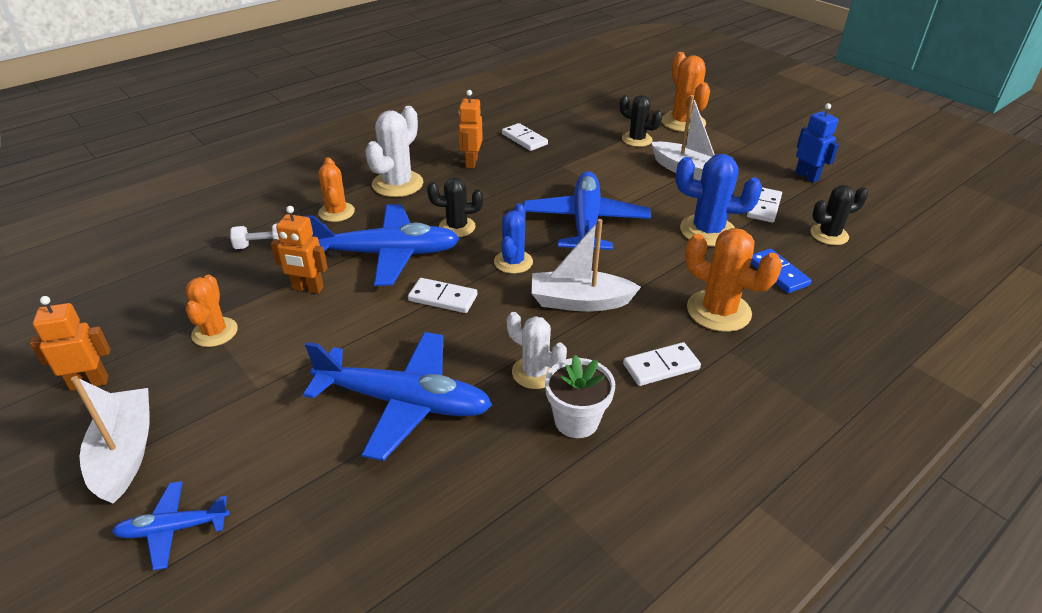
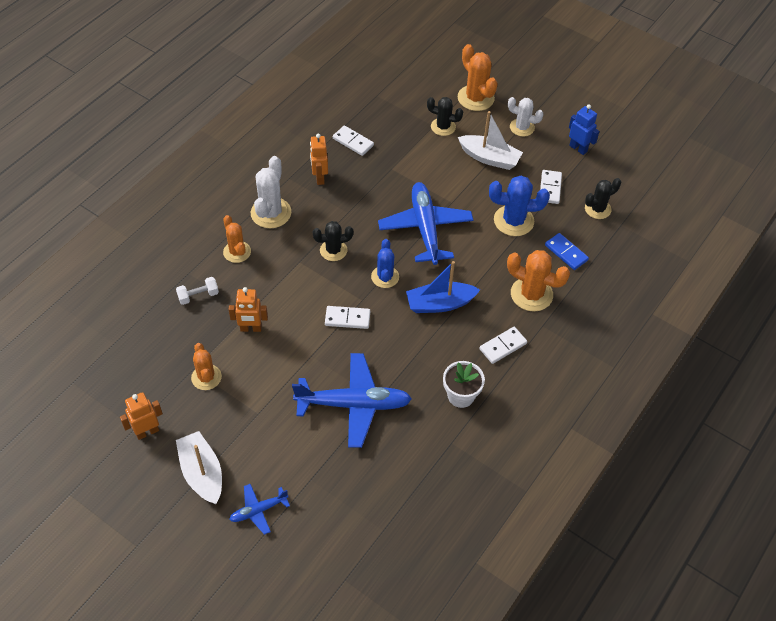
camera: 15 degrees left, 15 degrees up
blue plane [304,204,460,286] -> none
white cactus [507,312,567,389] -> white cactus moved to [508,97,544,137]
white boat [531,219,641,312] -> blue boat [406,261,480,313]

